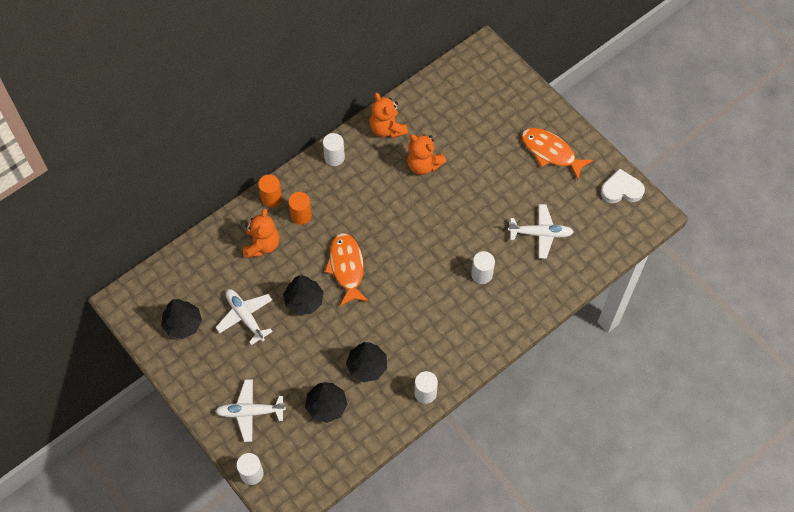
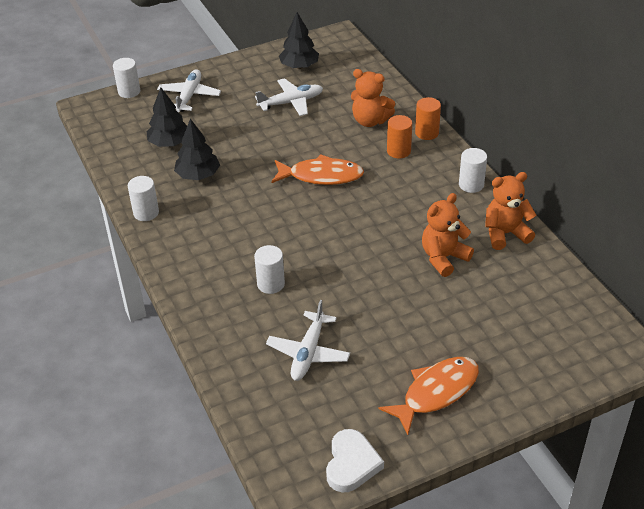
camera: 105 degrees right, 20 degrees down
black tree [283,275,323,315] -> none

